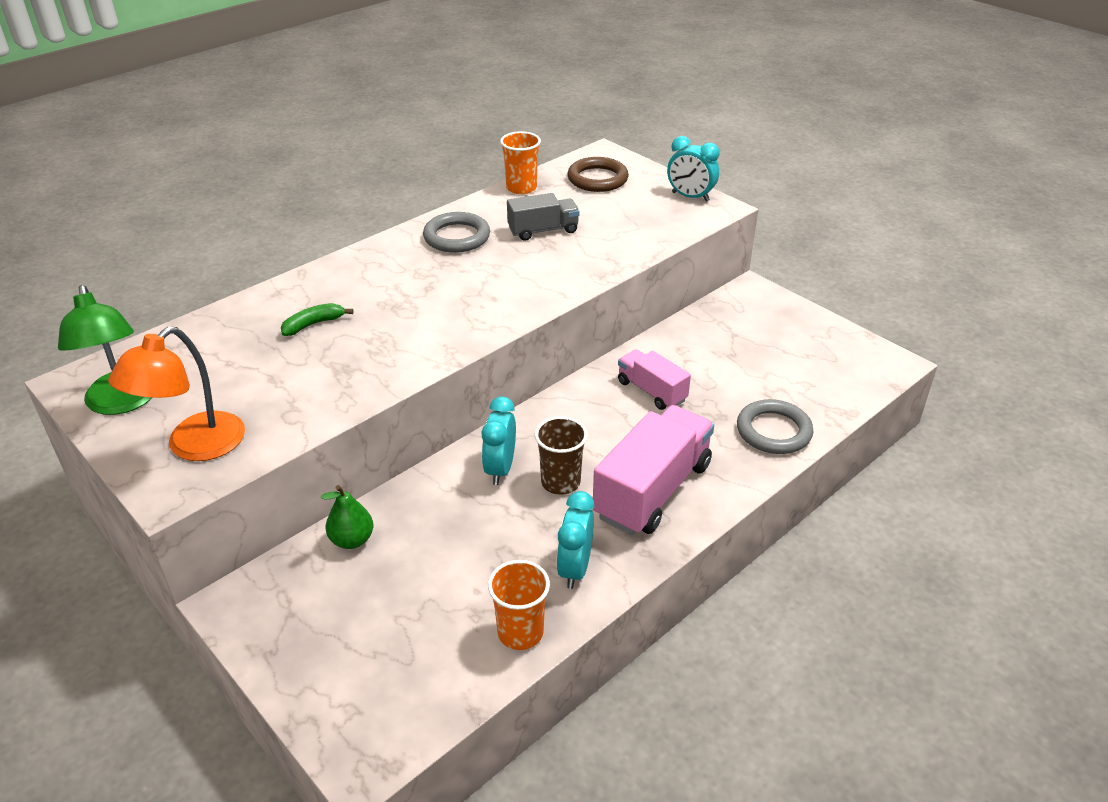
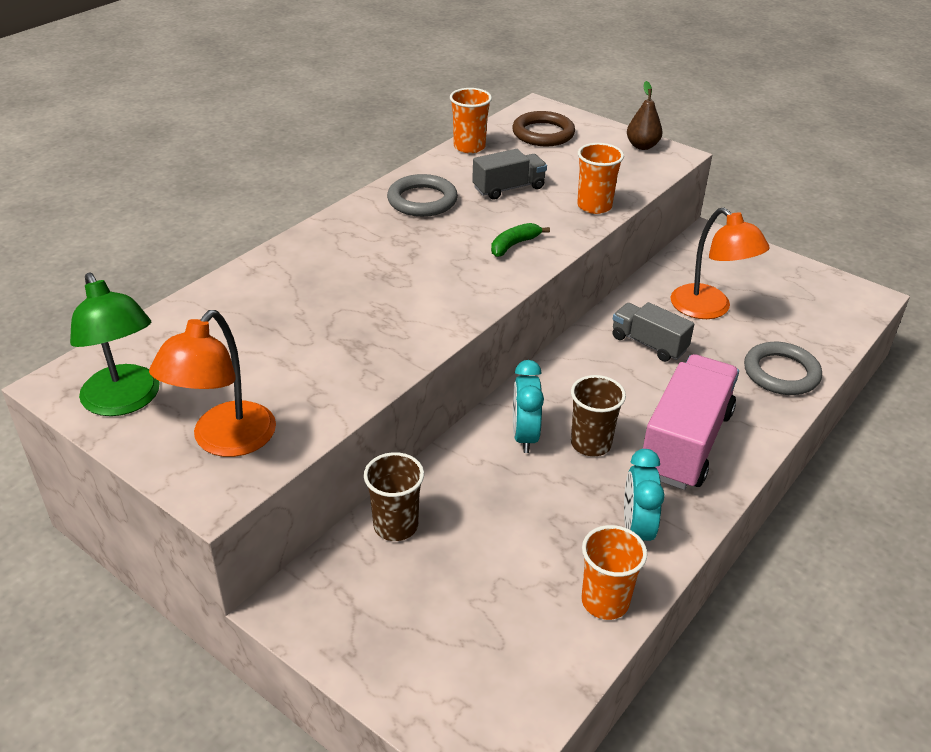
camera: 10 degrees left, 0 degrees up
green banana [281,303,354,336] -> green banana moved to [491,223,550,257]
green pear [321,485,373,549] -> brown cup [364,452,424,541]
pink truck [618,349,691,410] -> grey truck [612,302,694,362]
turquoise clock [667,136,720,202] -> brown pear [627,81,663,150]
none -> orange cup [577,143,624,214]
none -> orange lamp [671,208,770,319]

